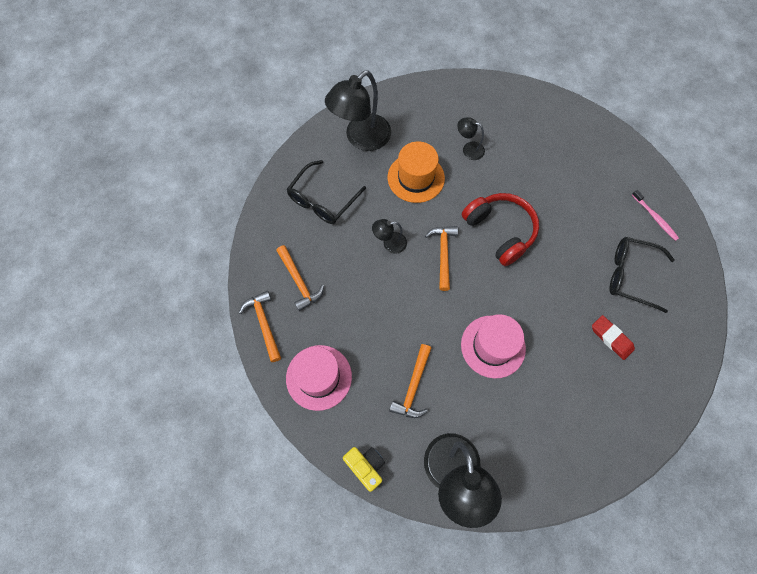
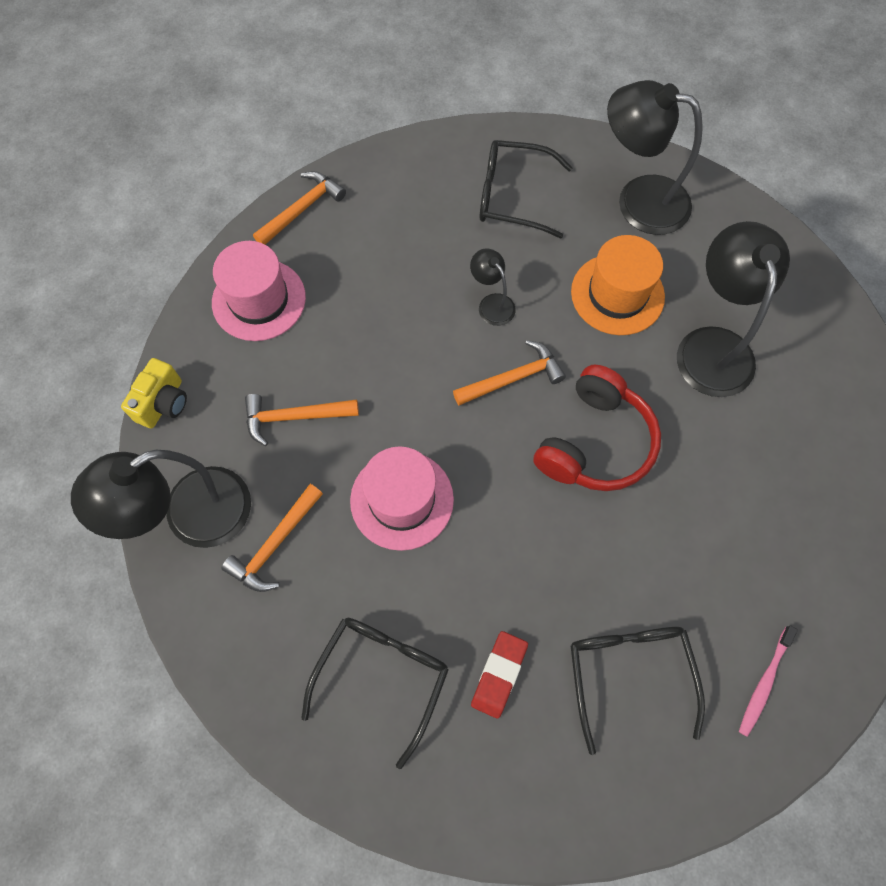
camera: 65 degrees right, 0 degrees up
orange hammer [276,245,324,311] -> orange hammer moved to [221,484,323,592]
black lamp [457,117,485,160] -> black lamp [677,221,790,397], size x2.07
none -> black glasses [301,618,449,769]

